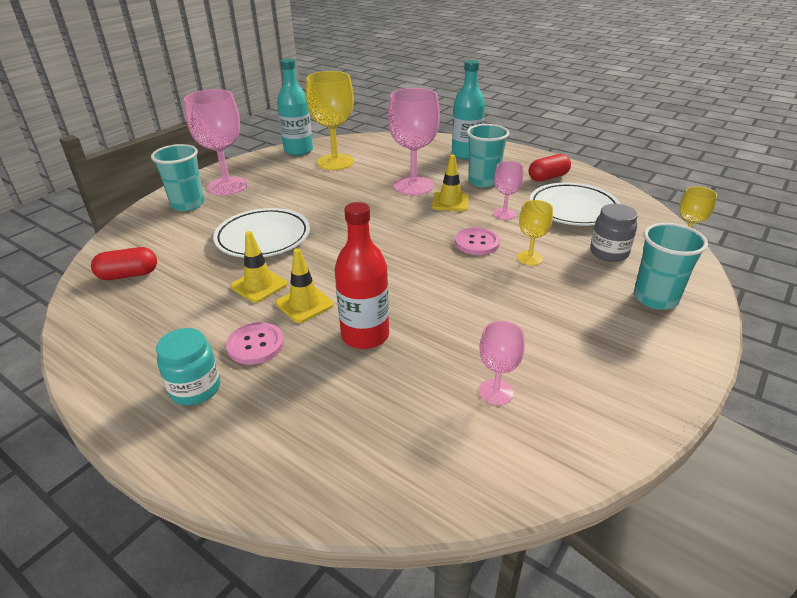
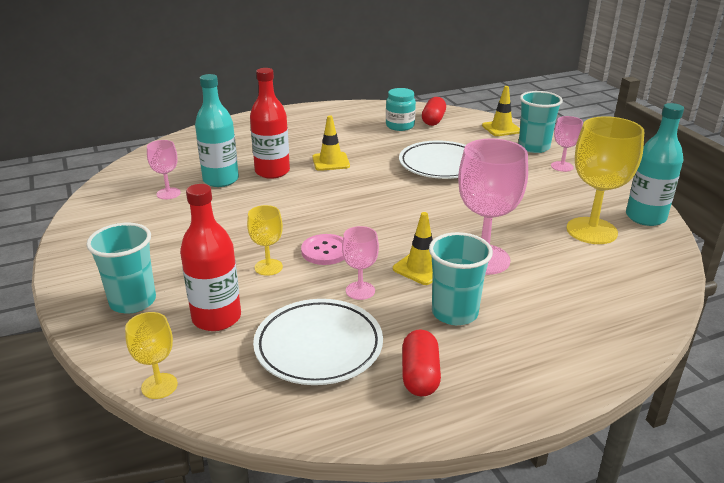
camera: 120 degrees right, 5 degrees down
turquoise jar [156,328,221,405] -> turquoise jar moved to [386,88,416,131]
pink goblet [184,89,248,196] -> pink goblet [551,116,583,172], size x0.52
pink button [226,322,284,364] -> none
yellow traffic cone [230,231,288,303] -> yellow traffic cone moved to [482,86,520,136]
turquoise bottle [452,60,485,159] -> turquoise bottle moved to [195,74,239,187]
grey jar [590,204,638,262] -> red bottle [180,184,241,331]

